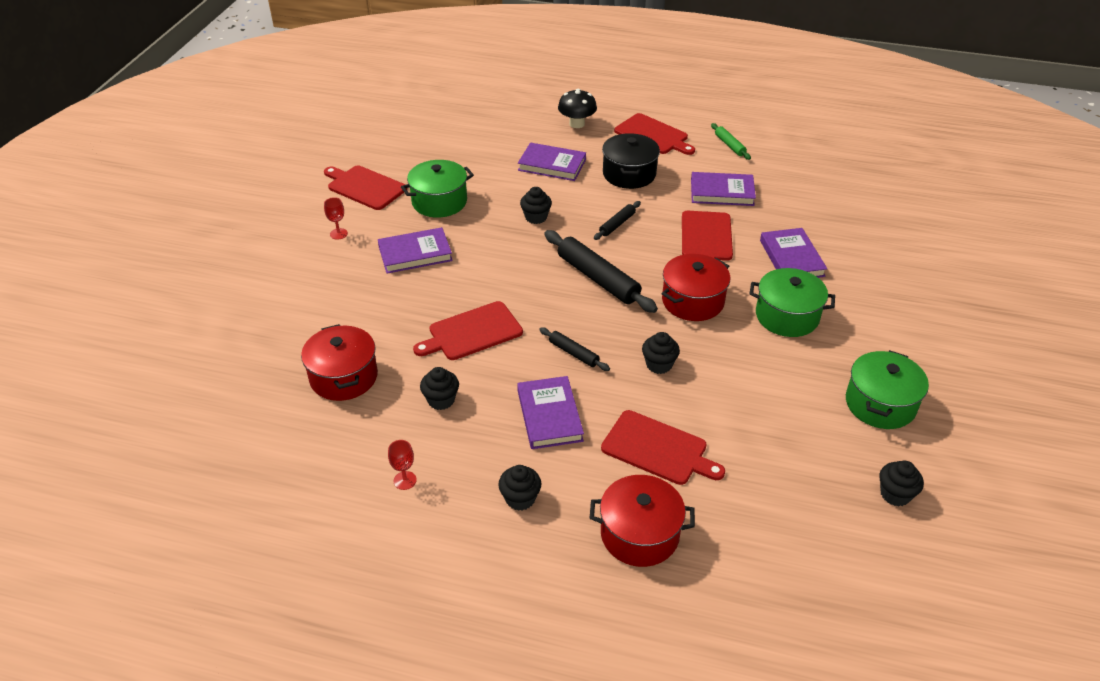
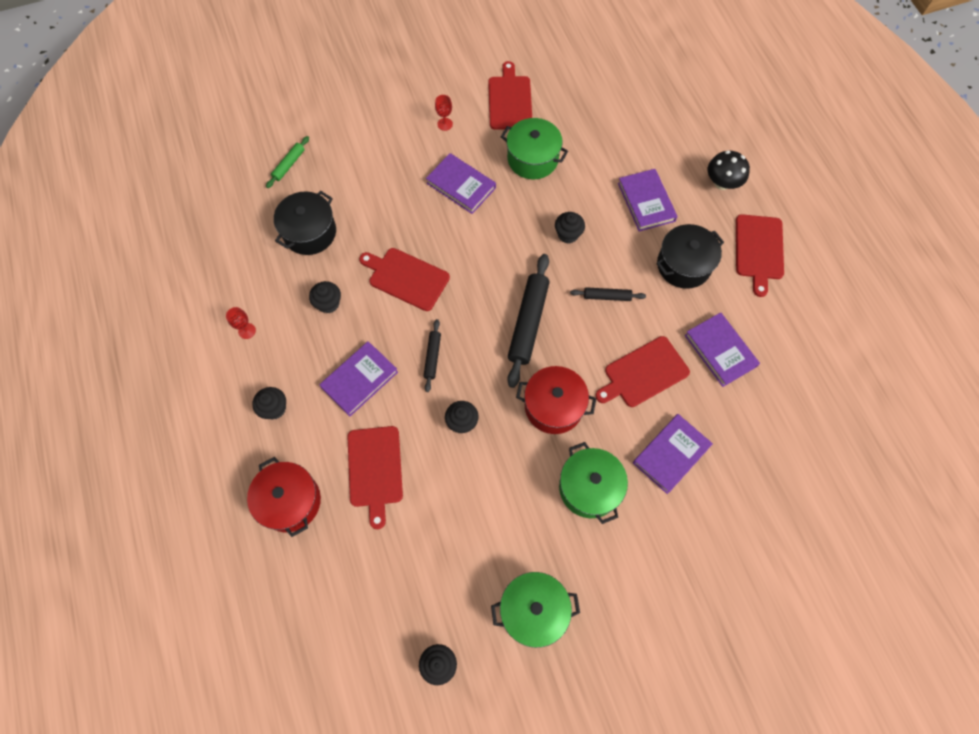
camera: 55 degrees right, 25 degrees up
red pot [301,324,378,401] -> black pot [274,191,336,255]
green rolling pin [711,123,751,160] -> green rolling pin moved to [266,136,309,188]

